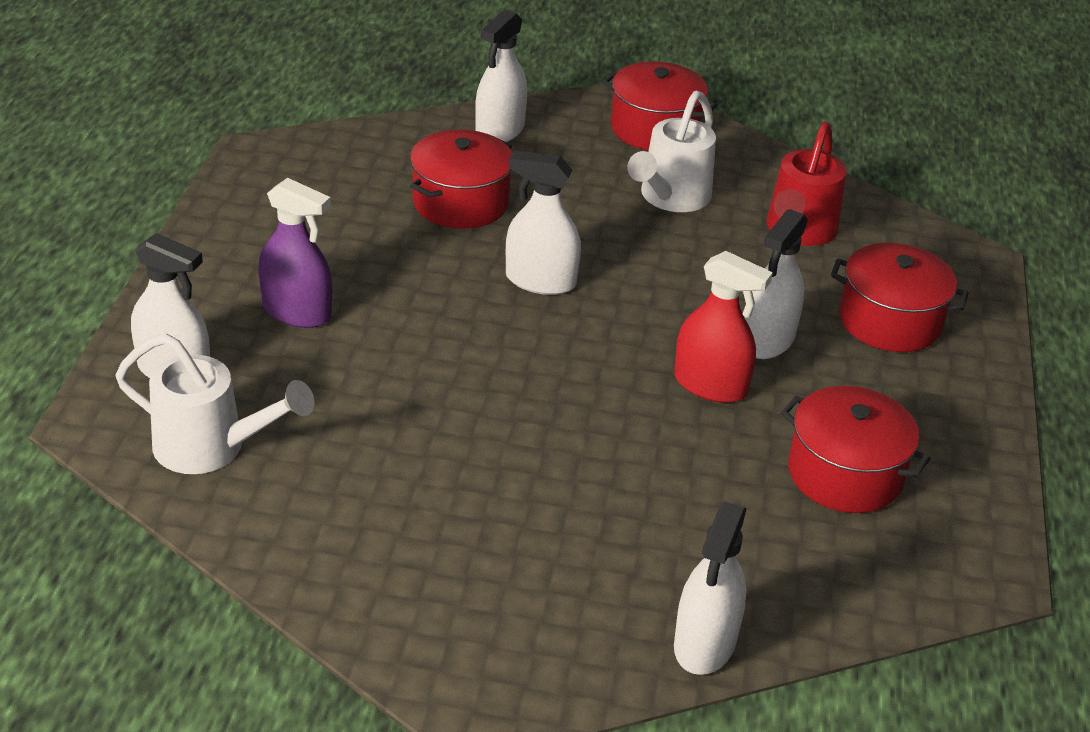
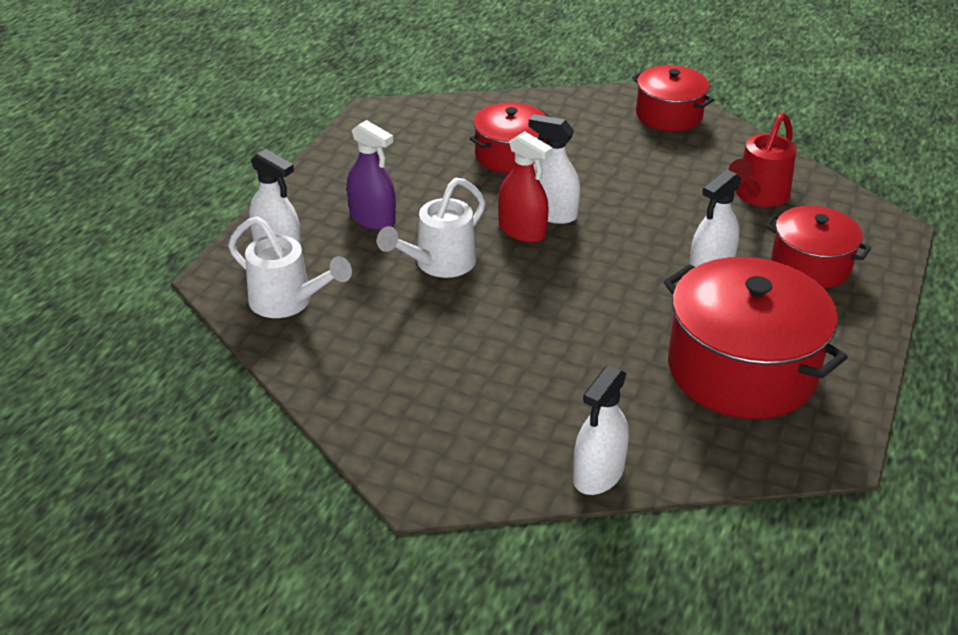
camera: 15 degrees right, 0 degrees up
white spray bottle [475,10,527,142] -> none
white watering can [627,91,716,212] -> white watering can moved to [377,178,485,278]
red spray bottle [674,251,773,403] -> red spray bottle moved to [498,131,553,243]
red pot [781,386,930,513] -> red pot [664,257,848,419], size x1.69

